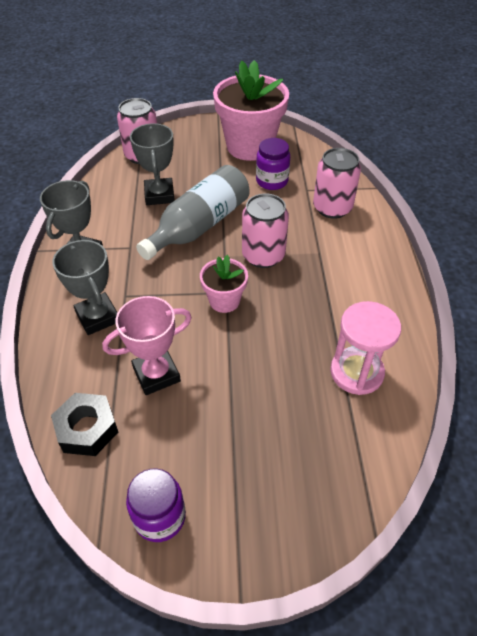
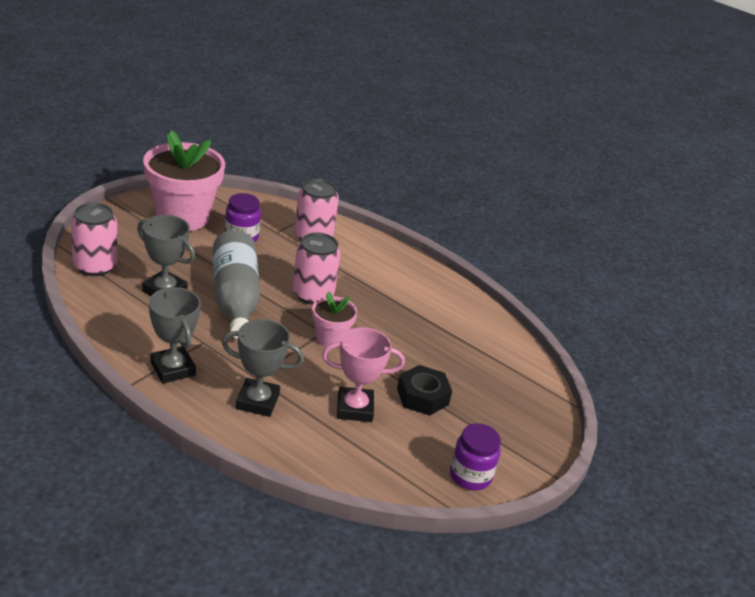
camera: 55 degrees left, 15 degrees down
black nut [51,393,118,456] -> black nut moved to [397,365,452,416]
pink trophy [102,296,192,395] -> pink trophy turned 75 degrees clockwise [322,327,405,422]
pink hourglass [330,301,401,395] -> none

